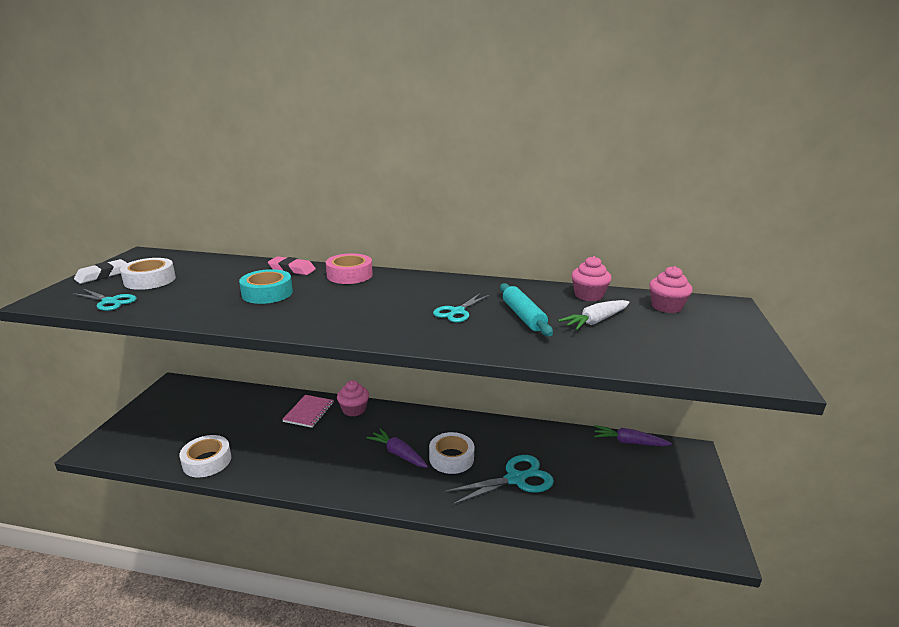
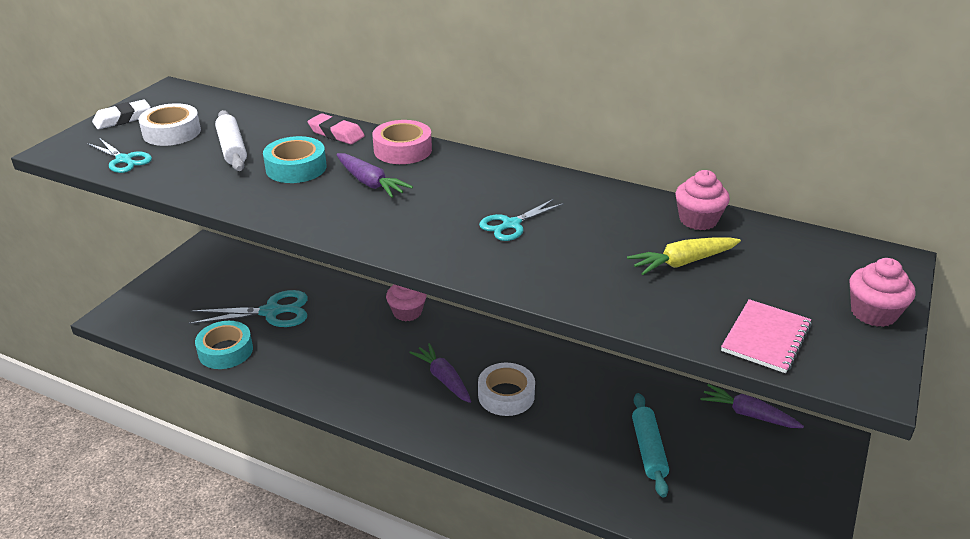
camera: 15 degrees right, 10 degrees up
white tape [179,435,231,477] -> turquoise tape [195,321,253,369]
pink notebook [282,395,334,428] -> pink notebook moved to [721,299,812,373]
turquoise scissors [444,455,554,505] -> turquoise scissors moved to [188,290,308,327]
turquoise rolling pin [500,283,553,336] -> turquoise rolling pin moved to [632,393,669,498]
white carrot [558,300,630,330] -> yellow carrot [627,237,741,275]
pink cupcake [649,266,693,313] -> pink cupcake moved to [850,258,916,327]
none -> white rolling pin [215,110,247,171]
none -> purple carrot [336,153,413,198]

